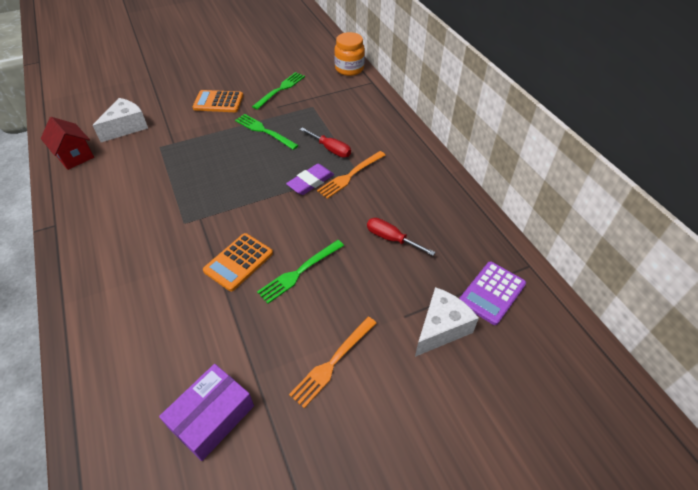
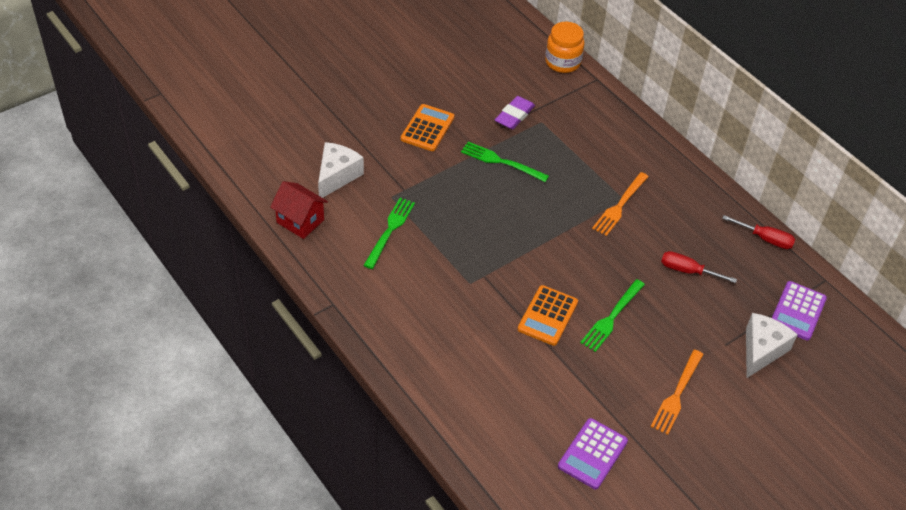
camera: 15 degrees left, 0 degrees up
purple box [159,364,254,461] -> purple calculator [558,418,628,489]
orange calculator [192,90,243,112] -> orange calculator turned 120 degrees clockwise [401,104,455,151]
green fork [252,72,305,110] -> green fork moved to [363,198,415,269]
purple eraser [286,164,334,195] -> purple eraser moved to [495,96,535,130]
red screwdriver [300,127,351,158] -> red screwdriver moved to [722,215,796,249]

